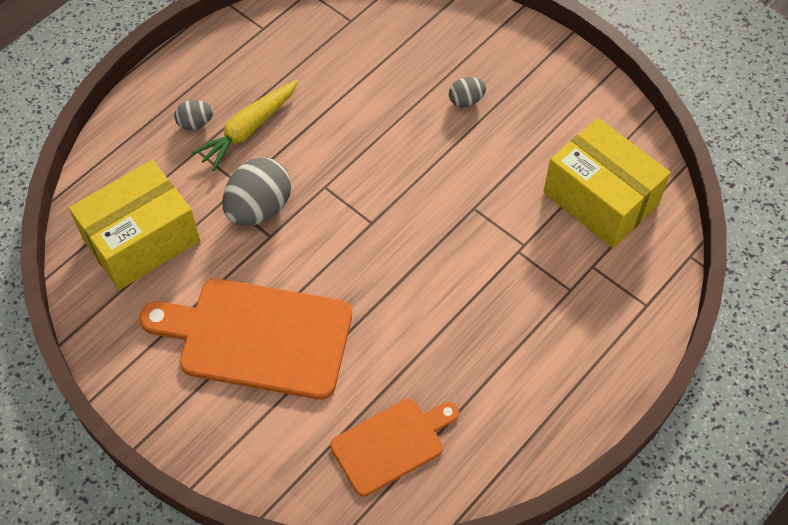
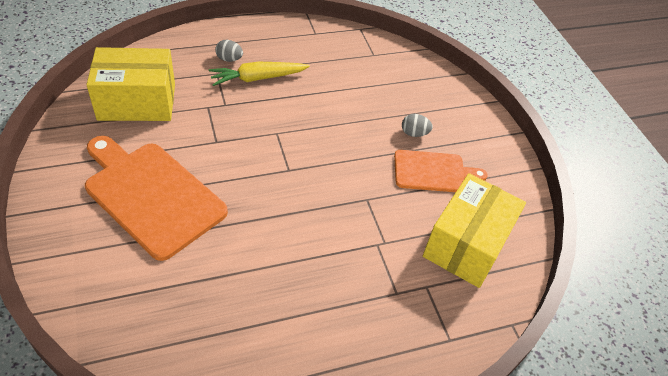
camera: 25 degrees right, 10 degrees down
grey egg [222,157,291,226] -> none
orange cutting board [330,399,459,496] -> orange cutting board moved to [394,150,488,192]
yellow box [543,118,671,248] -> yellow box turned 45 degrees clockwise [423,173,526,288]

